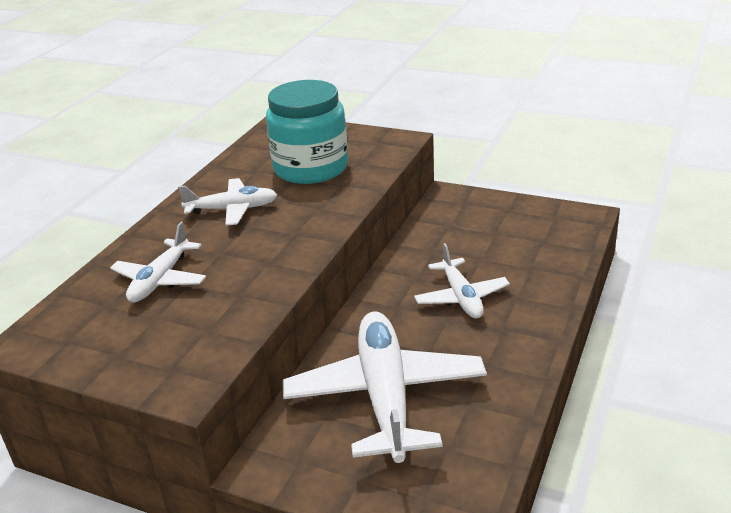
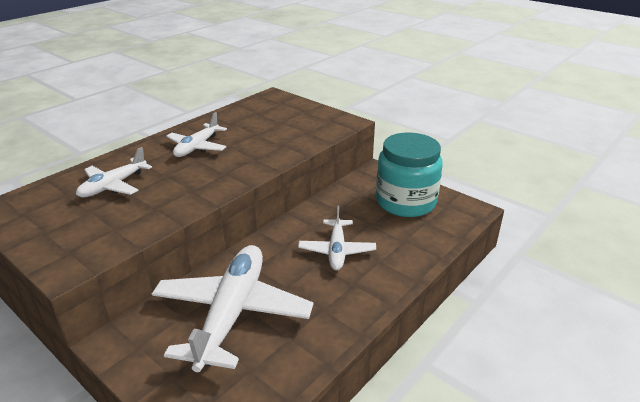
camera: 15 degrees right, 0 degrees up
white plane [178,178,277,226] -> white plane turned 105 degrees clockwise [166,112,227,157]
turquoise jar [266,80,348,184] -> turquoise jar moved to [376,132,443,217]

